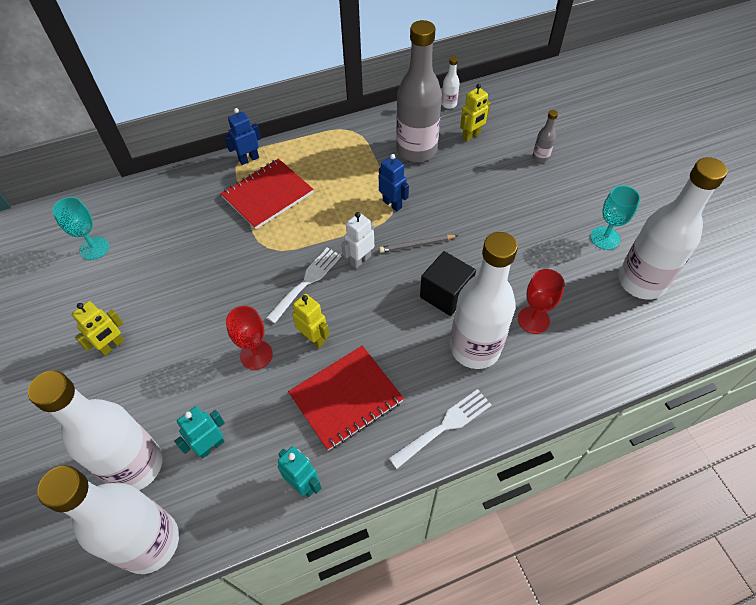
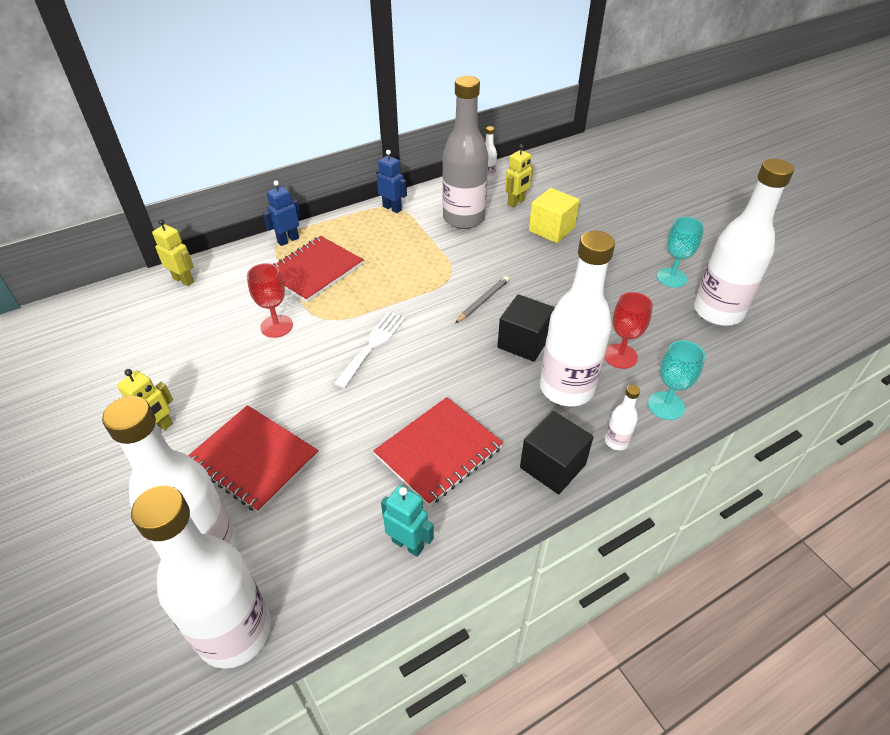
camera: 10 degrees left, 10 degrees down
turquoise goblet [52,197,109,260] -> turquoise goblet moved to [648,340,705,420]
turquoise robot [174,406,225,458] -> none
red goblet [226,306,273,370] -> red goblet moved to [247,263,293,338]
yellow robot [292,294,330,348] -> yellow robot moved to [152,219,194,286]
white robot [341,212,374,268] -> none
blue robot [379,154,409,212] -> blue robot moved to [376,150,407,213]
grey pencil [379,234,458,253] -> grey pencil turned 150 degrees clockwise [455,276,509,323]
white fork [389,389,492,469] -> black cube [520,411,593,494]
grey bottle [532,110,558,163] -> none
none -> red notebook [188,405,319,513]
none -> yellow cube [529,188,580,243]
none -> white bottle [605,385,640,450]

